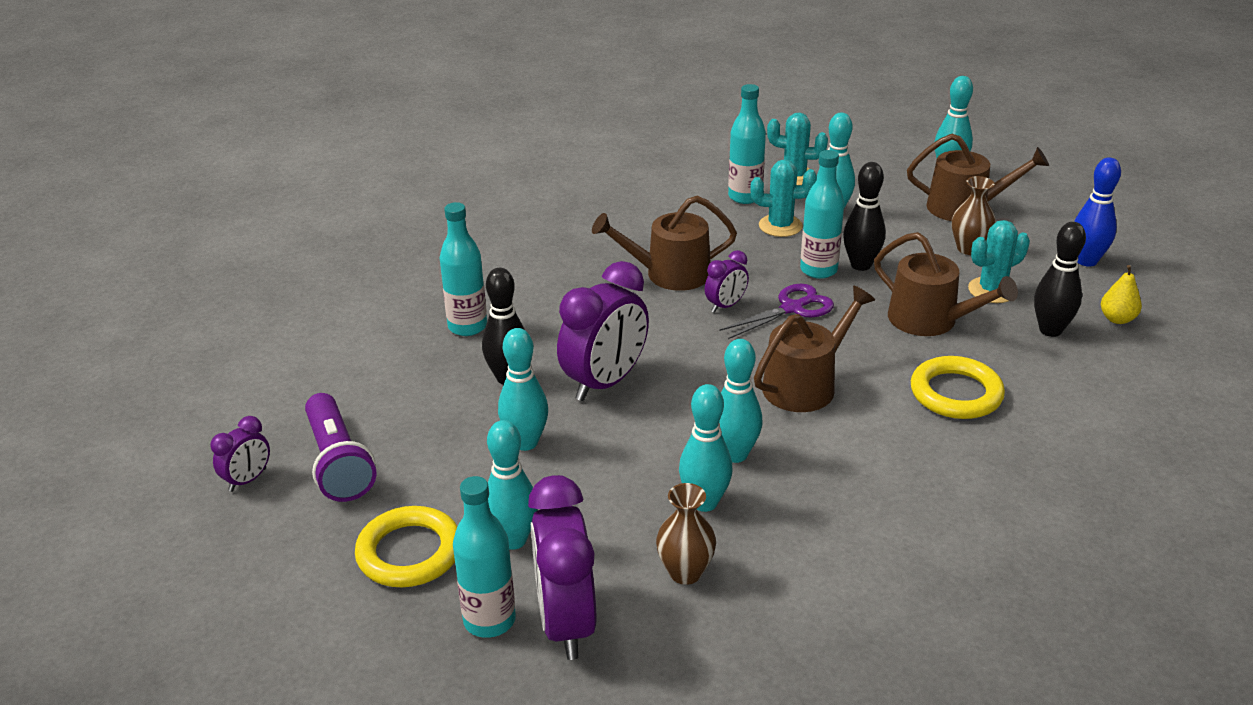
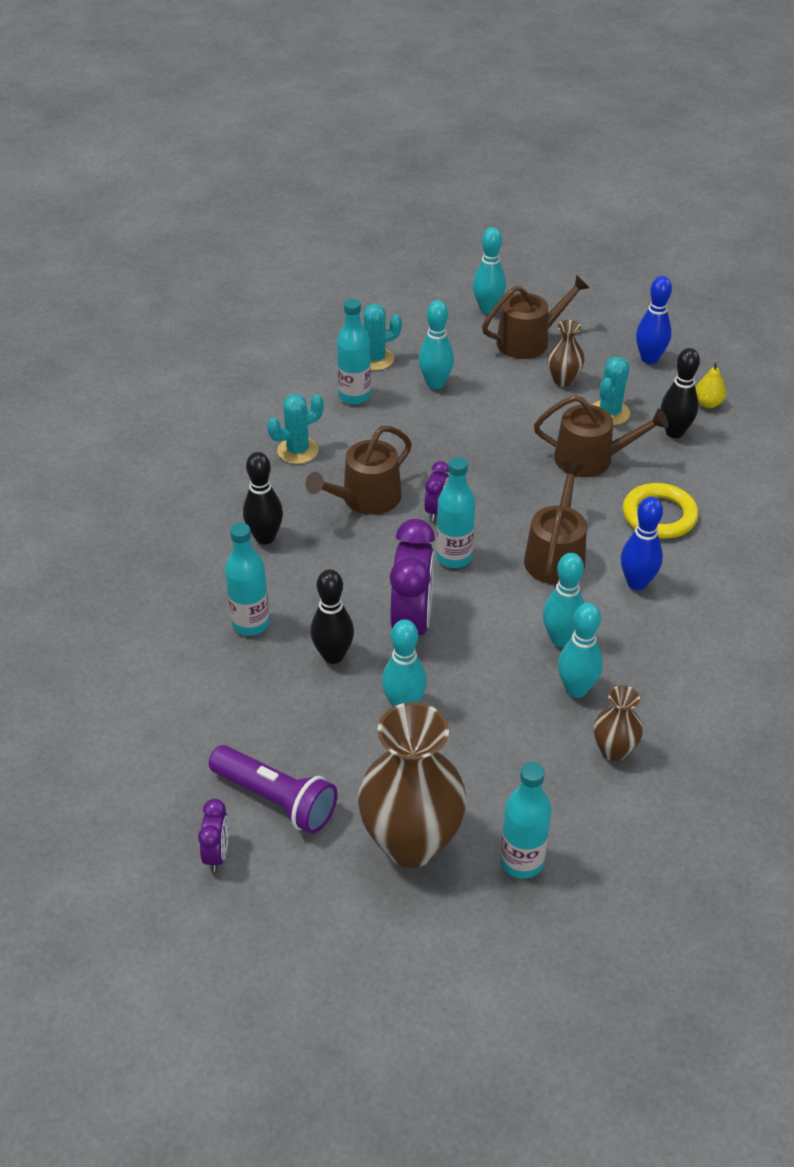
camera: 35 degrees left, 10 degrees up
yellow ring [355,506,458,587] -> brown vase [358,702,467,868]
turquoise bowling pin [487,420,537,550] -> none
purple clock [528,475,596,660] -> none
purple scissors [719,284,834,339] -> none
turquoise cactus [750,159,817,237] -> turquoise cactus moved to [267,394,324,464]
turquoise bottle [800,150,844,279] -> turquoise bottle moved to [436,457,475,568]
black bowling pin [843,162,886,271] -> black bowling pin moved to [243,452,283,545]
none -> blue bowling pin [621,497,663,590]

